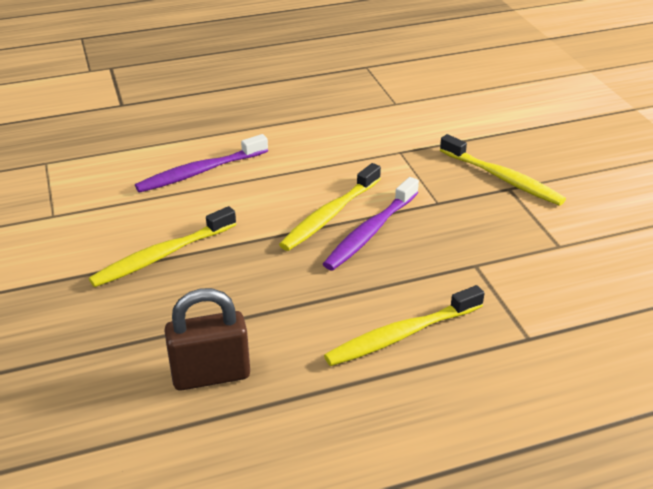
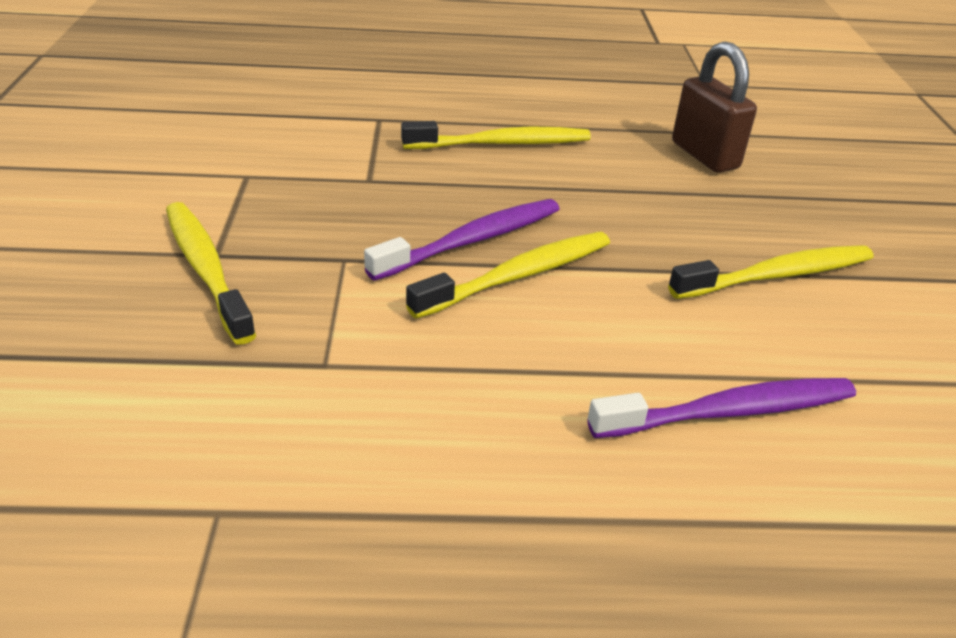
camera: 165 degrees left, 0 degrees up
brown padlock [164,288,250,391] -> brown padlock turned 60 degrees clockwise [672,41,757,173]

